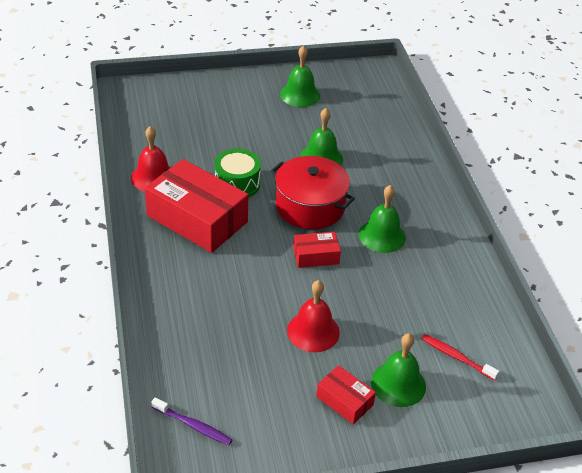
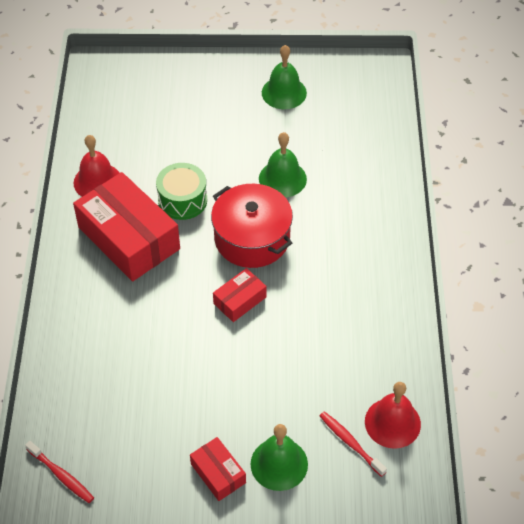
camera: 15 degrees right, 10 degrees up
purple toothbrush [151,397,232,446] -> red toothbrush [25,441,94,503]
red bell [287,280,340,352] -> red bell moved to [365,382,421,449]
red box [293,232,341,268] -> red box turned 45 degrees counterclockwise [213,268,267,322]
green bell [359,185,406,253] -> none

